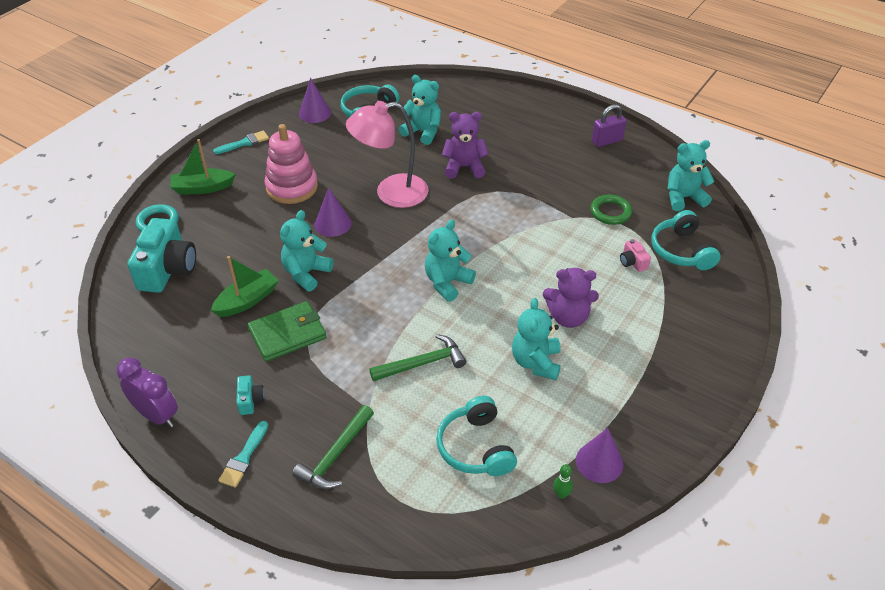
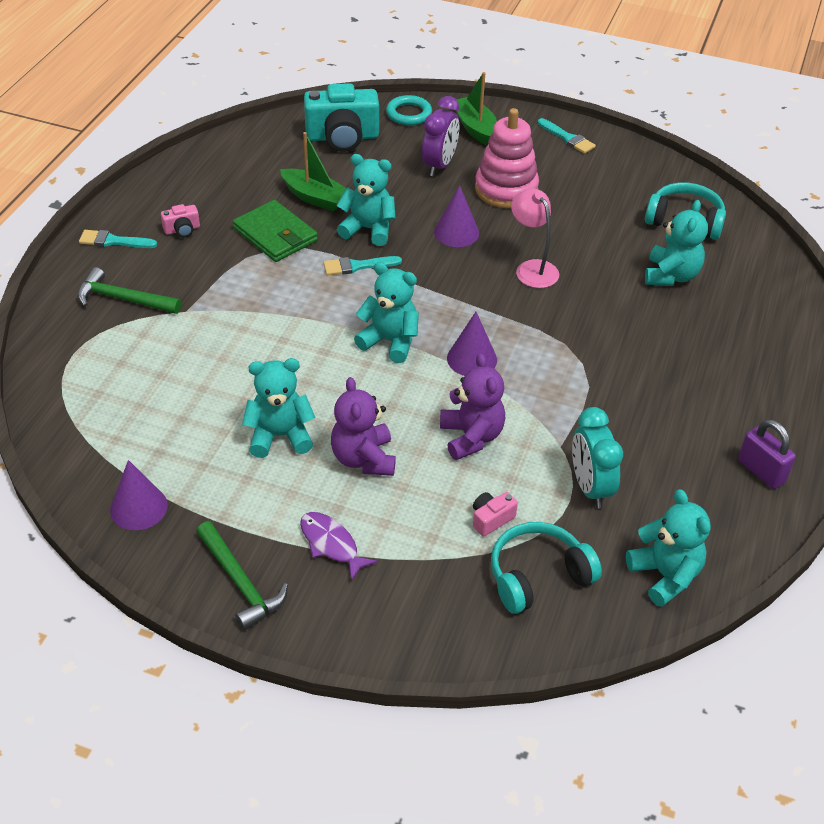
camera: 75 degrees right, 0 degrees up
purple clock [117,358,178,427] -> purple clock moved to [422,96,459,176]
turquoise camera [237,375,265,415] -> pink camera [161,204,200,237]
purple cone [299,78,331,123] -> purple cone moved to [447,312,497,376]
pink lamp [346,101,429,208] -> pink lamp [511,189,559,288], size x0.64
green hammer [369,334,466,381] -> green hammer moved to [196,522,288,630]
turquoise headphones [436,396,517,476] -> none
purple teddy bear [442,112,489,179] -> purple teddy bear moved to [440,353,505,460]
green bowling pin [553,464,573,499] -> none
green ring [591,195,632,225] -> turquoise clock [572,407,623,508]
none -> purple fish [300,512,378,581]
none -> turquoise brush [323,256,402,275]

